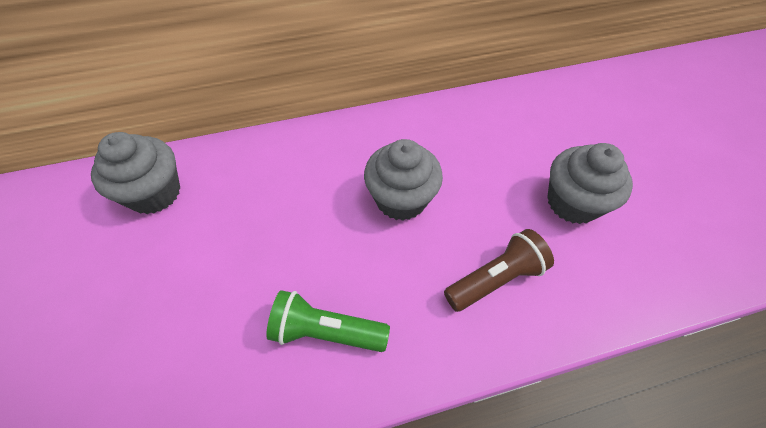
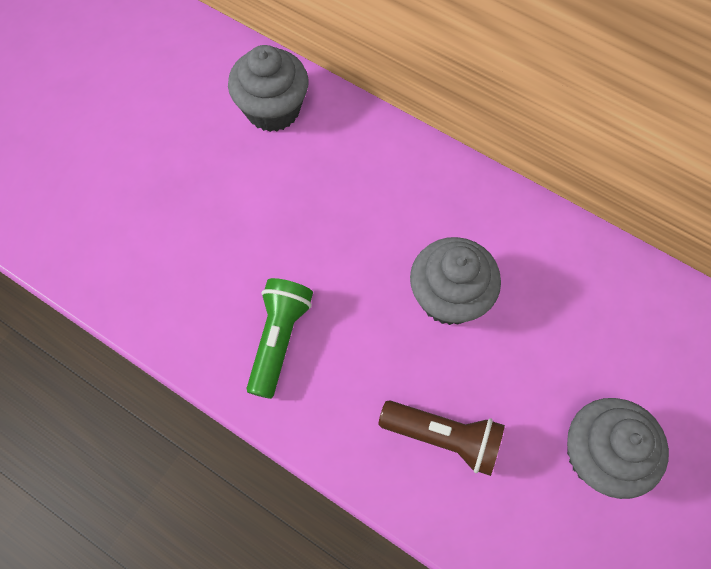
camera: 50 degrees right, 10 degrees up
green flashlight [266,290,390,352] -> green flashlight turned 45 degrees clockwise [247,278,313,399]

